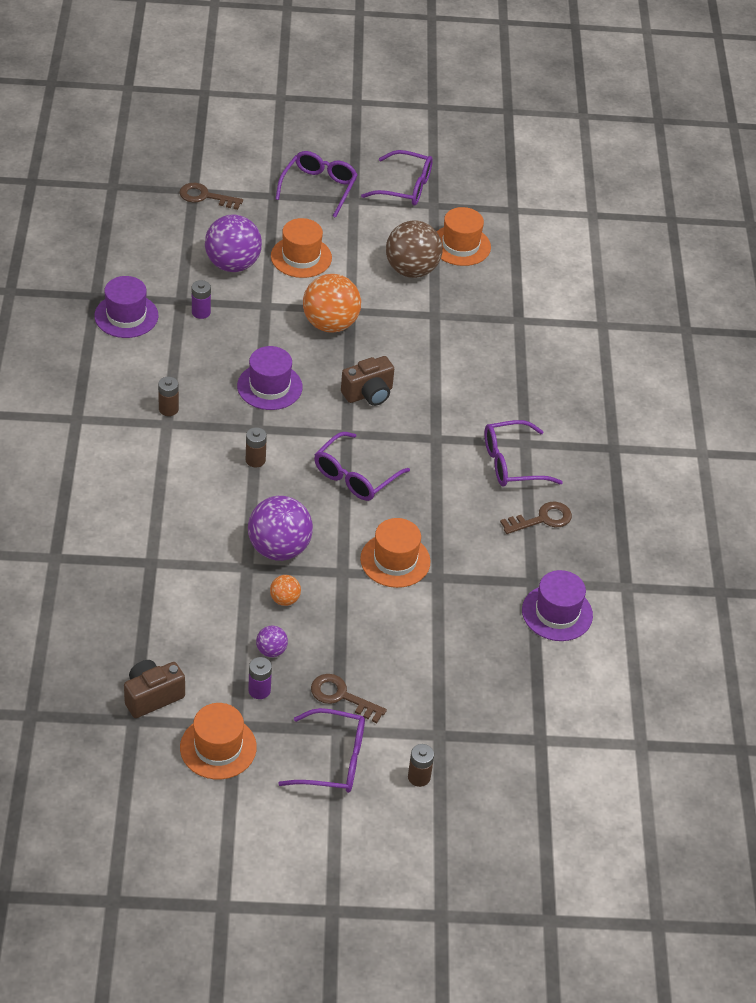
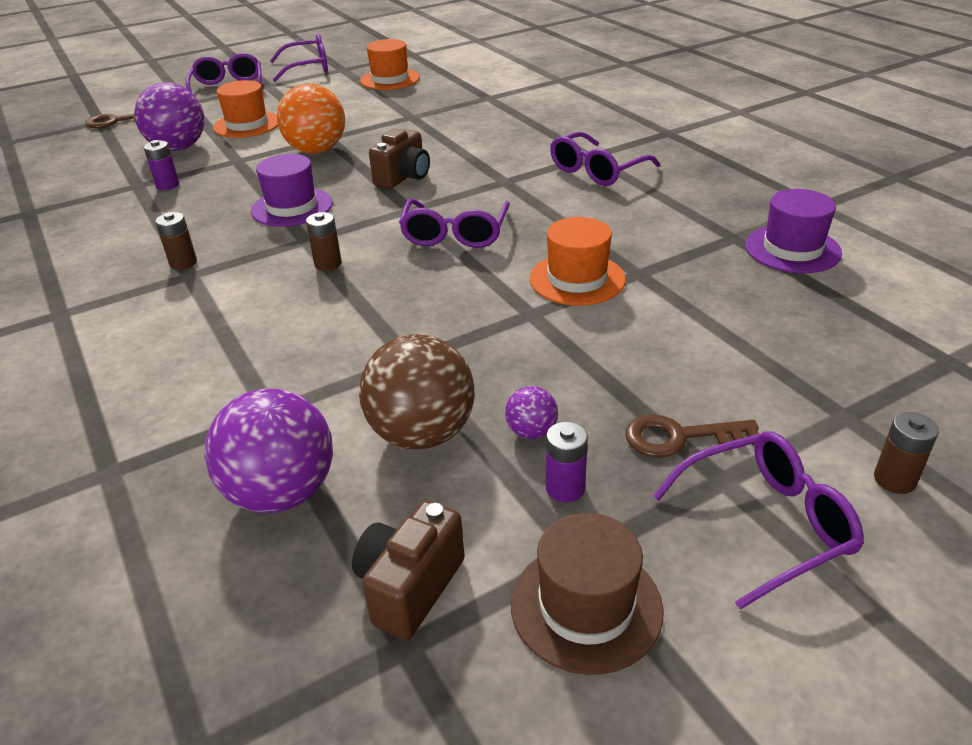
camera: 25 degrees left, 10 degrees down
purple hat [94,276,158,338] -> none
orange hat [180,703,257,779] -> brown hat [511,513,664,675]
purple ball [248,496,313,561] -> purple ball moved to [204,389,333,513]
orange ball [270,575,301,606] -> none
brown ball [386,220,442,278] -> brown ball moved to [359,334,475,449]
brown key [500,502,572,534] -> none

